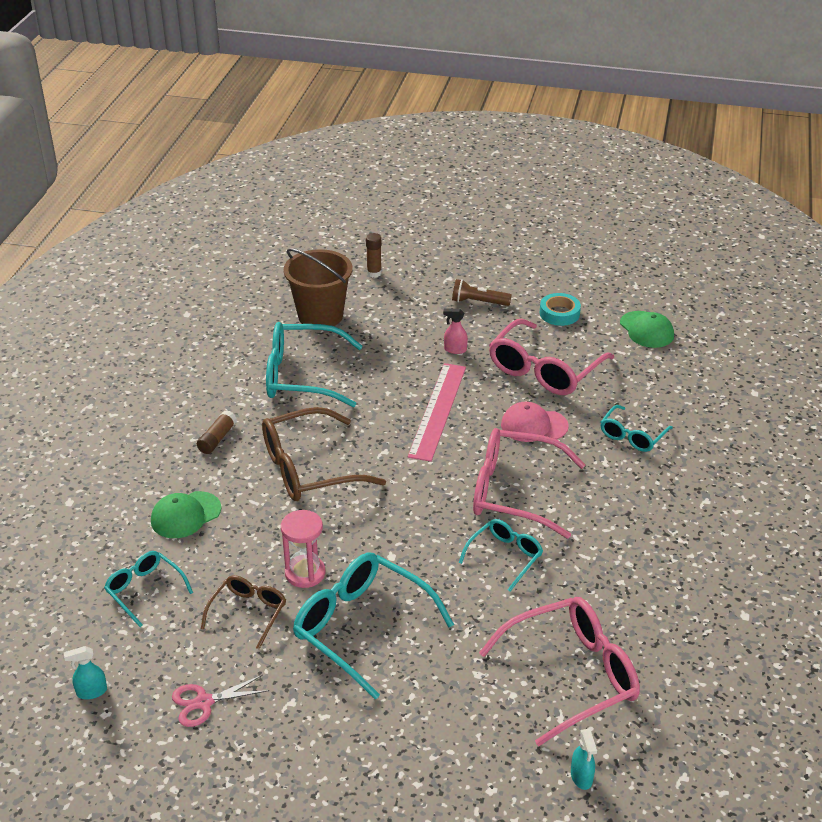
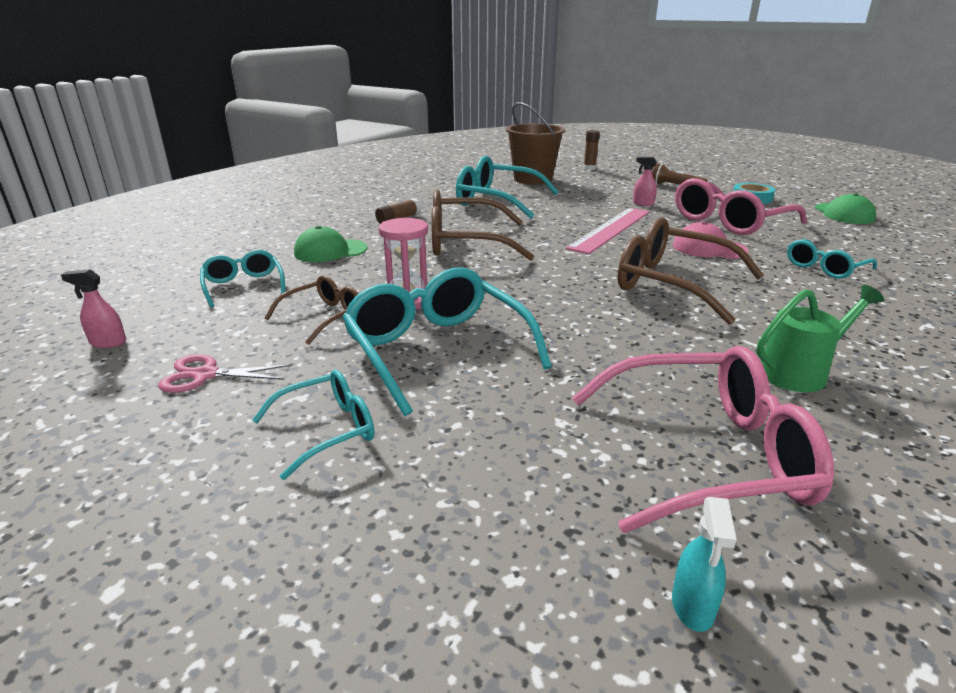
camera: 20 degrees right, 10 degrees down
turquoise spray bottle [64,646,107,699] -> pink spray bottle [61,269,126,348]
turquoise glasses [459,519,543,592] -> turquoise glasses moved to [252,370,374,480]
pink glasses [473,428,585,539] -> brown glasses [617,217,764,325]
none -> green watering can [757,285,884,392]

